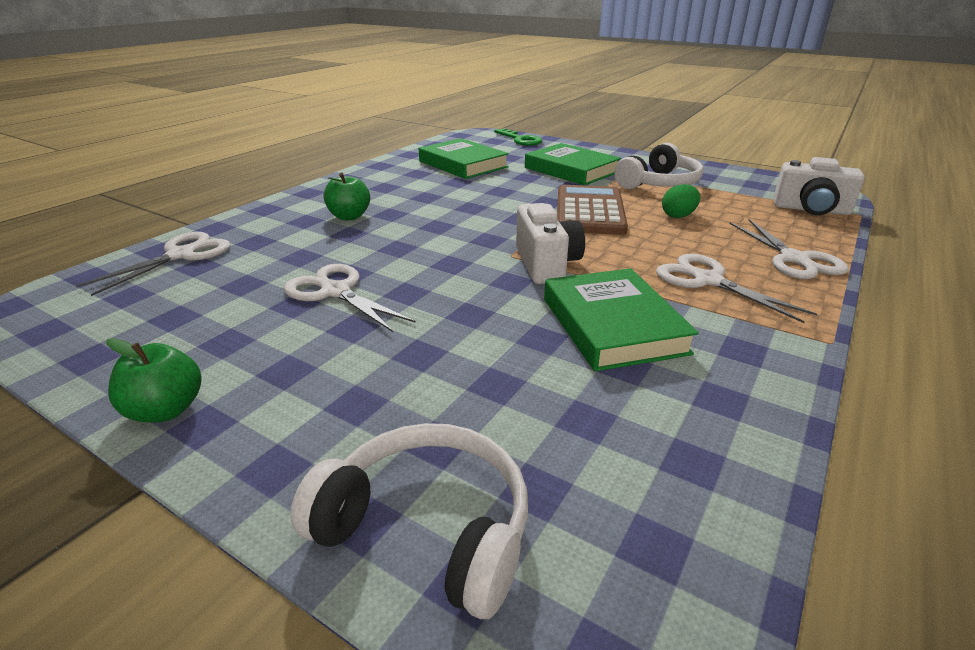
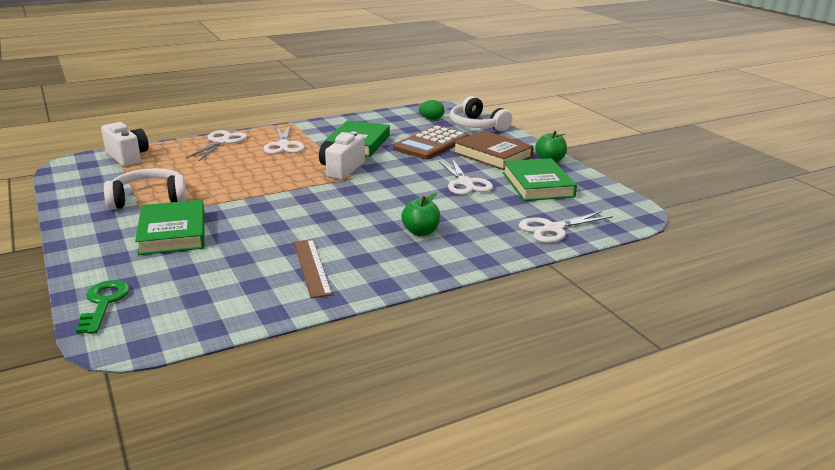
camera: 150 degrees left, 5 degrees down
green book [419,138,509,179] -> green book moved to [503,158,577,201]
brown calculator [557,185,628,235] -> brown calculator moved to [393,125,469,160]
green egg [662,184,700,218] -> green egg moved to [419,100,445,120]
none -> brown ruler [294,239,332,298]
none -> brown book [453,130,534,170]

